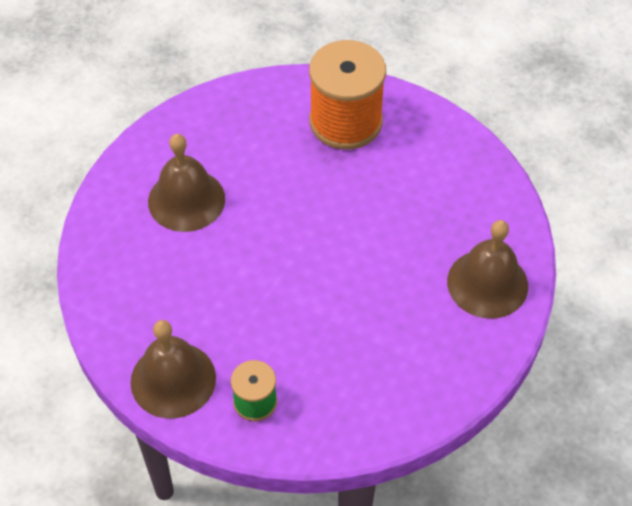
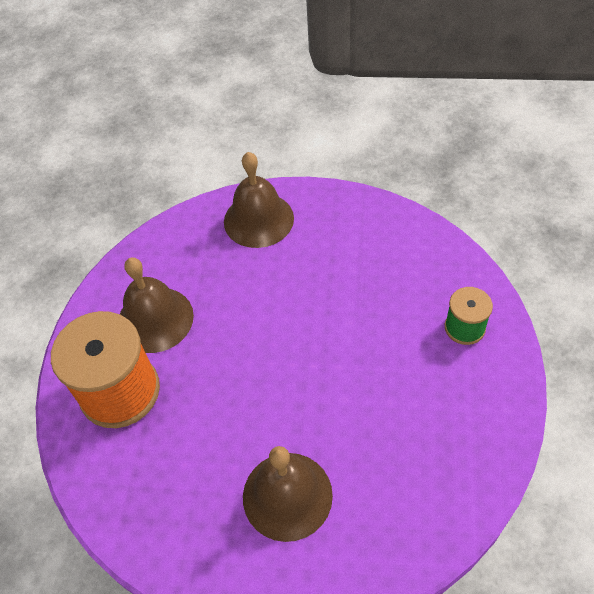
camera: 110 degrees left, 0 degrees up
brown bell [131,320,216,419] -> brown bell moved to [120,257,194,353]

